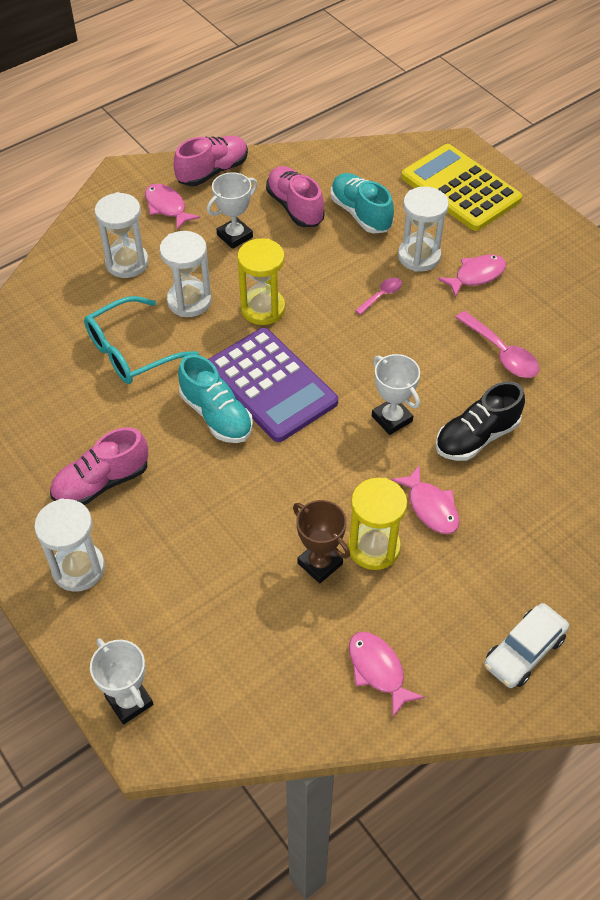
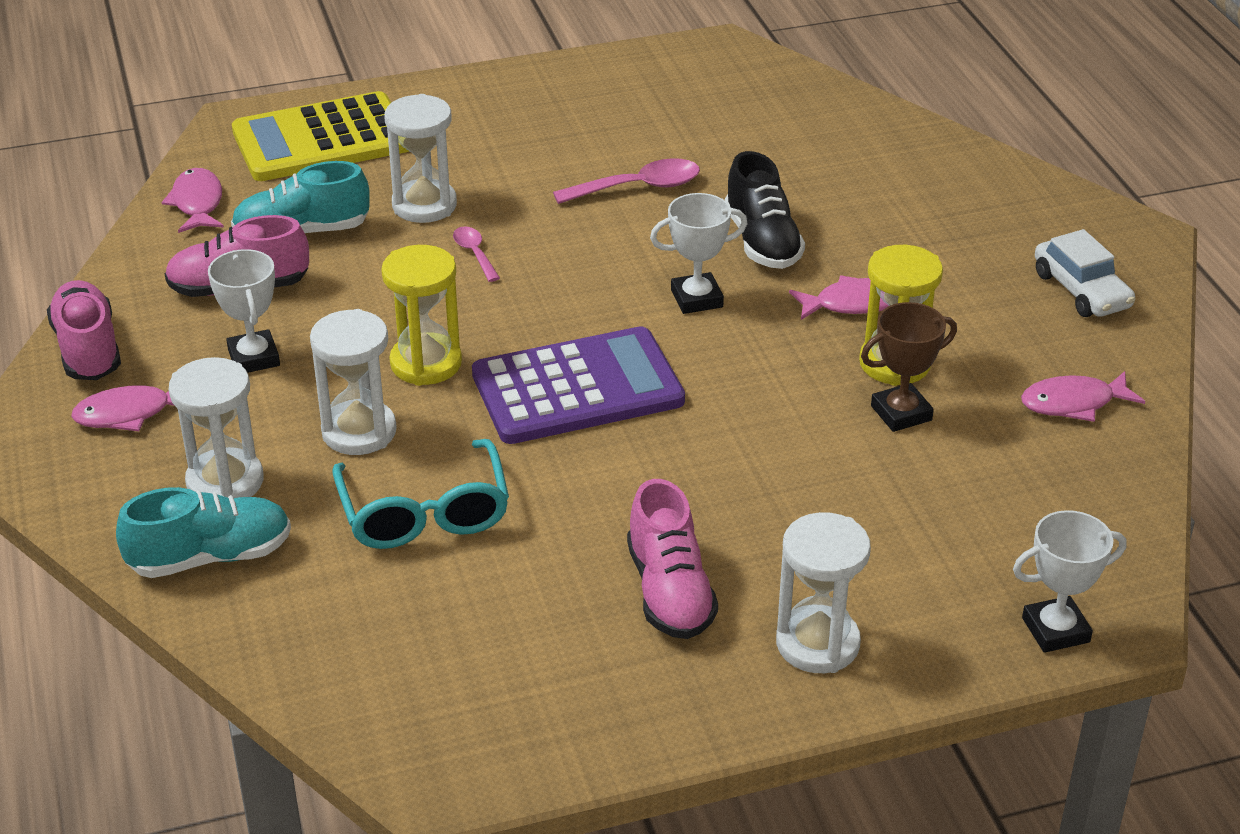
camera: 70 degrees left, 15 degrees down
turquoise shoe [178,354,253,443] -> turquoise shoe moved to [116,487,291,578]
pink fish [438,255,506,298] -> pink fish moved to [161,168,224,233]

